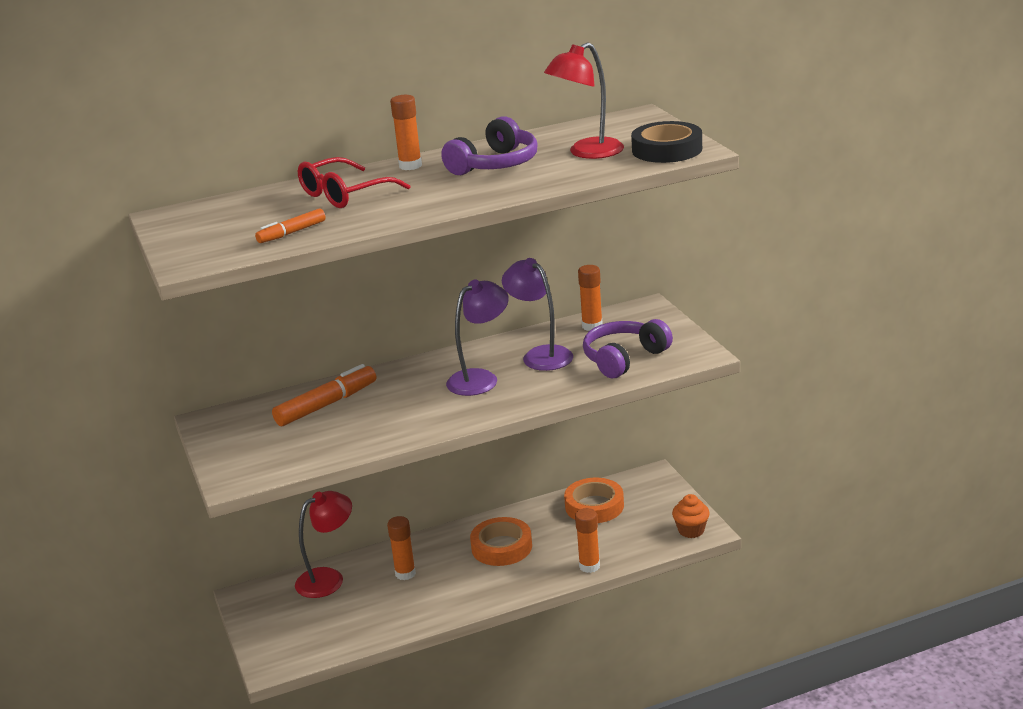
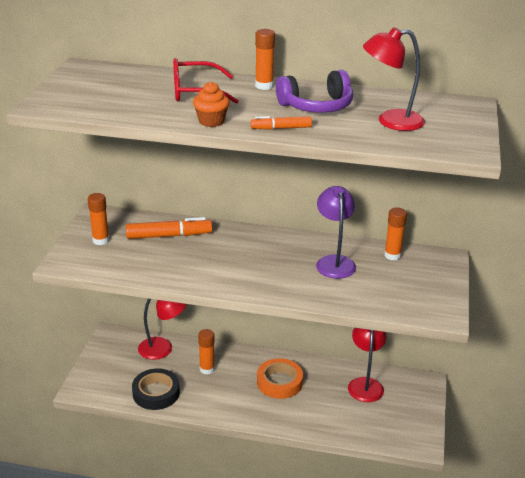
camera: 30 degrees right, 5 degrees up
orange marker [255,209,326,243] -> orange marker moved to [251,116,312,130]
purple lamp [446,279,509,396] -> none
orange tape [564,478,624,523] -> red lamp [348,328,387,402]
orange glue stick [575,508,600,573] -> orange glue stick moved to [88,193,109,245]
purple headphones [583,319,673,378] -> none
black tape [631,121,702,163] -> black tape moved to [132,368,180,410]
orange cupcake [672,494,710,538] -> orange cupcake moved to [193,82,230,127]

